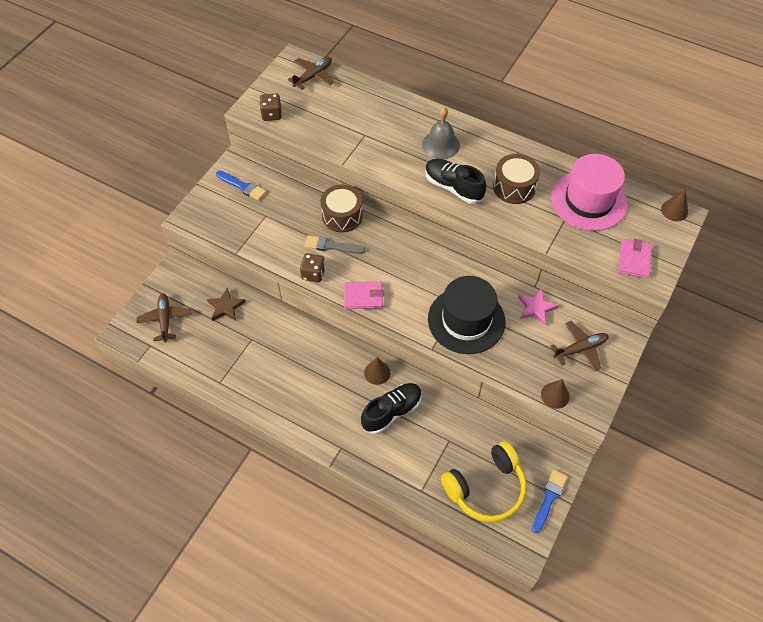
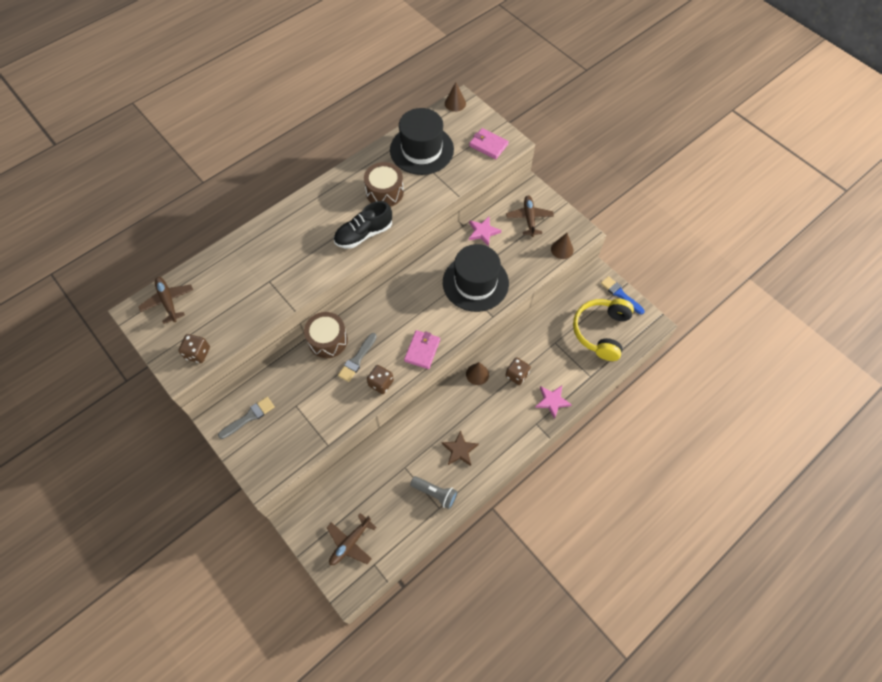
camera: 70 degrees left, 5 degrees up
brown plane [136,293,192,342] -> brown plane turned 60 degrees counterclockwise [326,513,377,565]
brown star [207,288,246,321] -> brown star moved to [442,430,479,466]
blue brush [216,171,266,201] -> grey brush [218,397,275,439]
black shoe [361,383,422,434] -> brown dice [506,357,531,385]
grey bell [422,107,460,159] -> none
yellow headphones [441,441,527,522] -> yellow headphones turned 150 degrees counterclockwise [573,299,634,361]
pink hat [551,154,628,231] -> black hat [390,108,454,175]
none -> grey flashlight [410,476,458,509]
none -> pink star [535,386,572,419]

